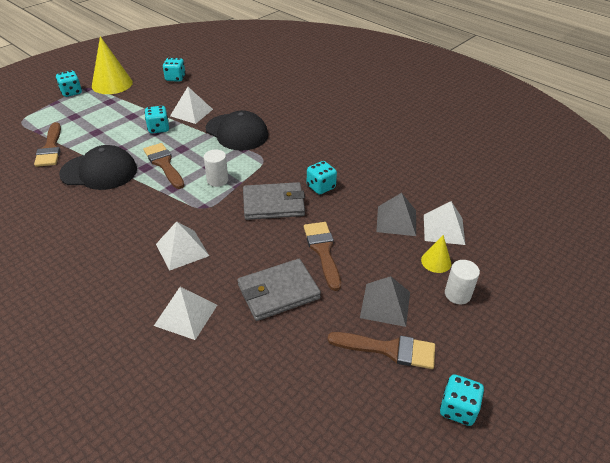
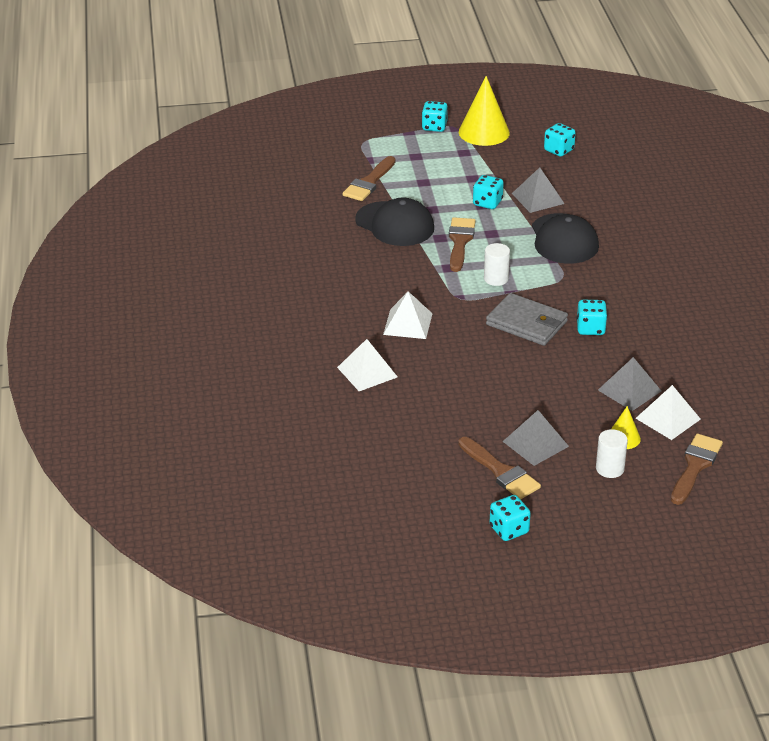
camera: 40 degrees right, 5 degrees down
white pyramid [170,87,213,124] -> grey pyramid [512,167,565,213]
grey wallet [238,259,321,321] -> none
brown brush [304,222,341,291] -> brown brush moved to [671,434,723,505]

